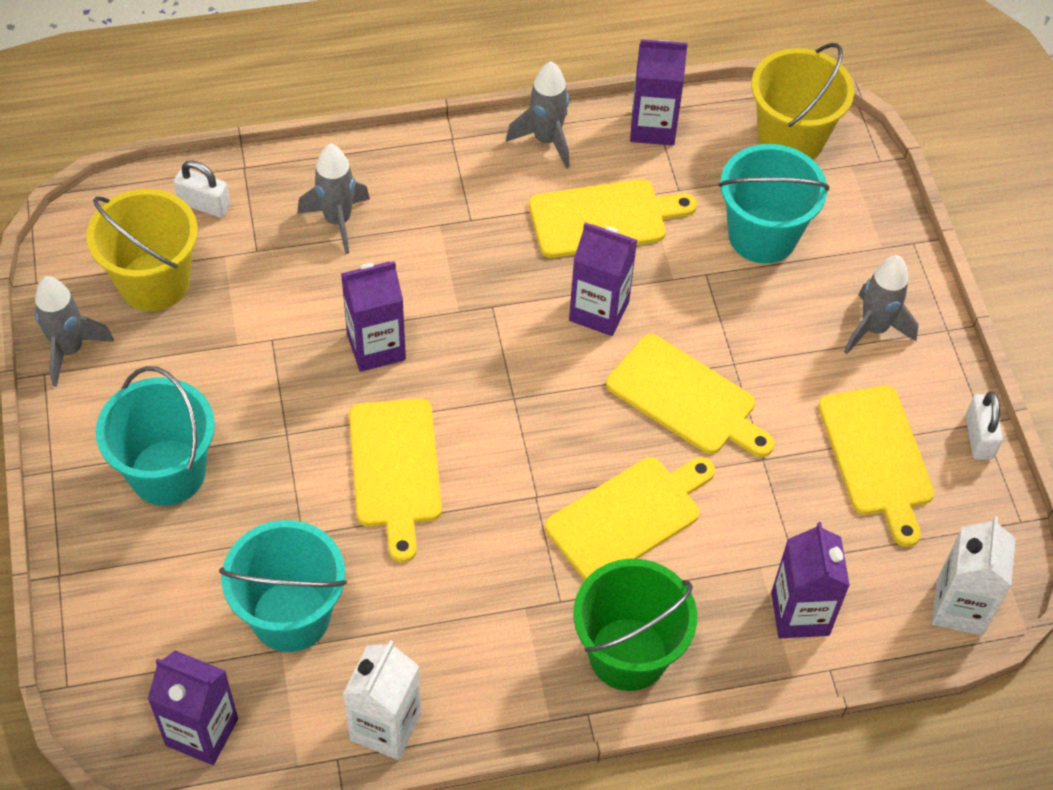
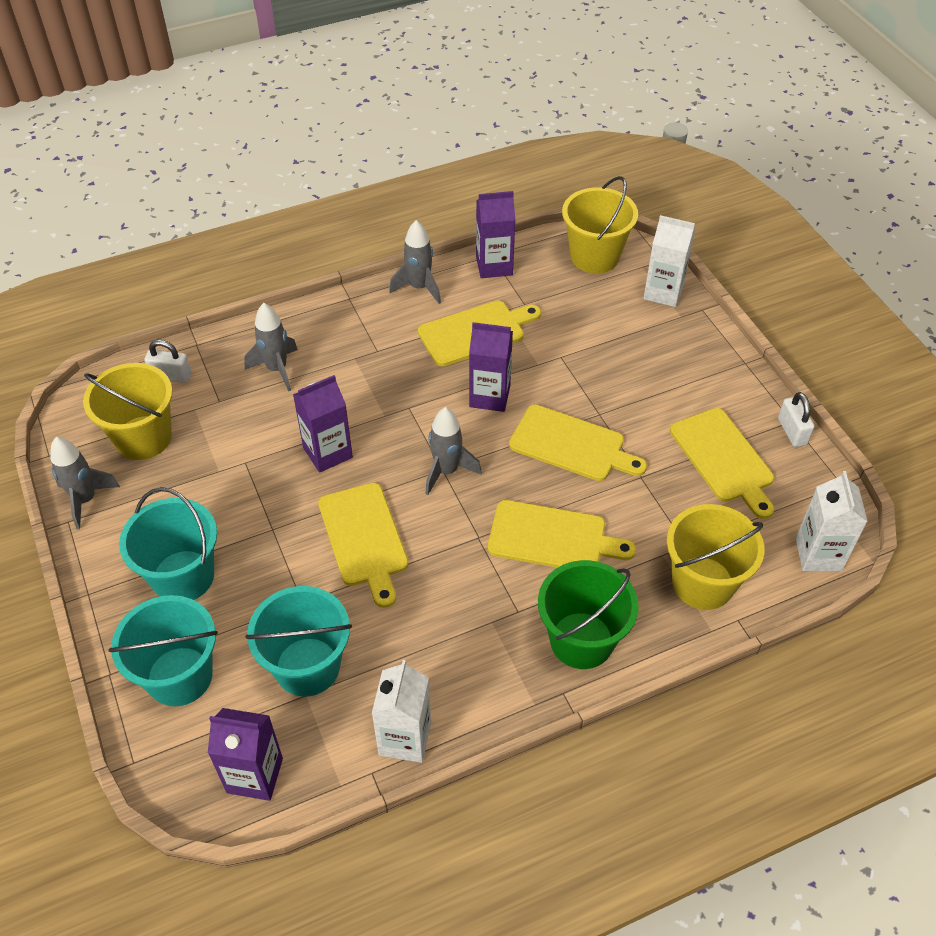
camera: 10 degrees left, 5 degrees down
yellow cutting board [545,457,715,580] -> yellow cutting board turned 60 degrees clockwise [488,500,636,568]
turquoise bucket [718,144,830,263] -> turquoise bucket moved to [108,595,218,706]
purple carton [771,522,850,638] -> yellow bucket [667,504,765,610]
grey rocket [844,255,919,354] -> grey rocket moved to [425,407,482,495]
none -> white carton [643,215,695,307]

